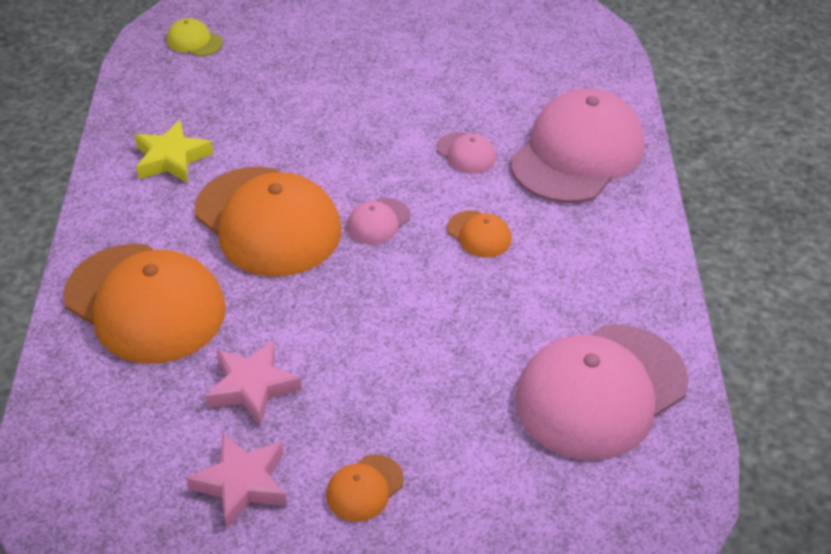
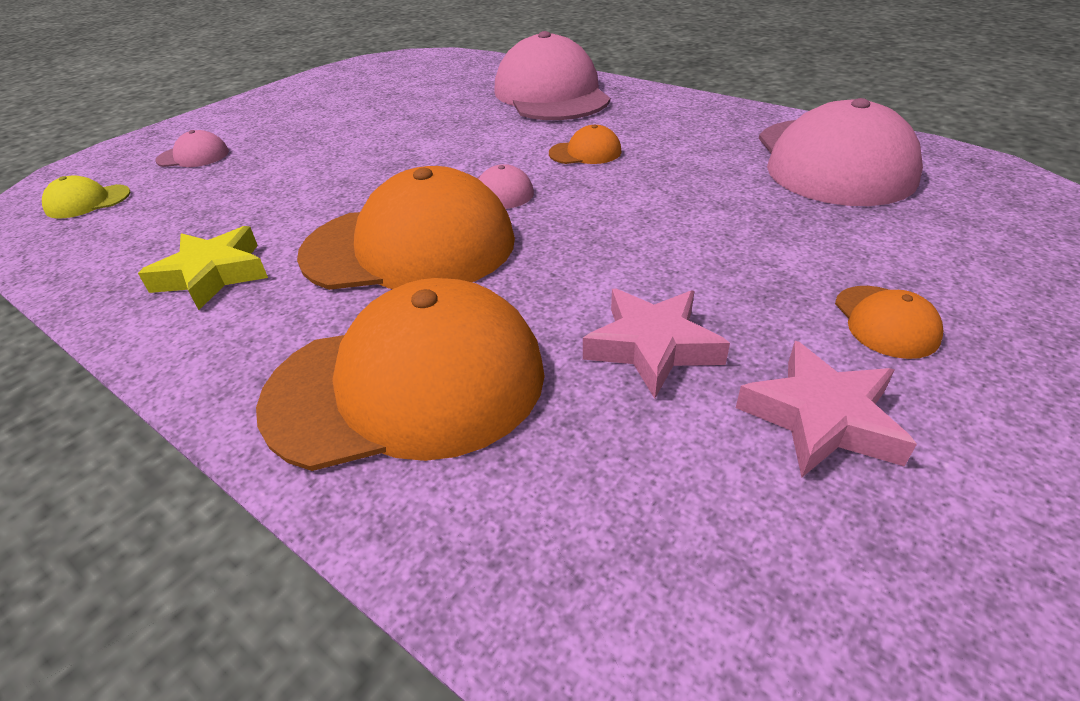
camera: 50 degrees left, 5 degrees down
pink cap [436,132,496,174] -> pink cap moved to [156,130,229,167]

